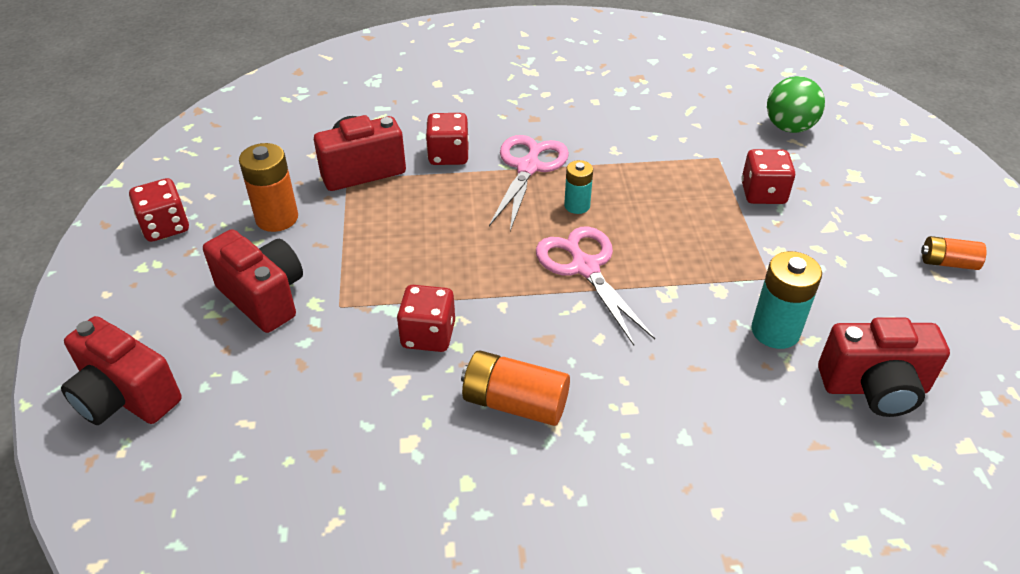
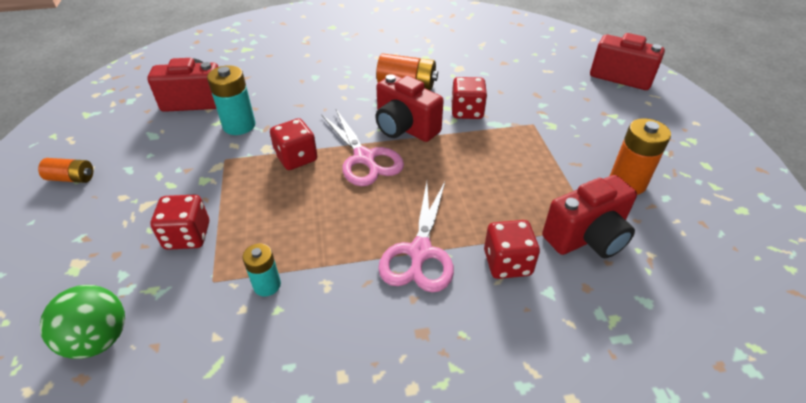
camera: 175 degrees right, 0 degrees up
red dice [129,178,189,242] -> red dice moved to [270,118,317,170]
red camera [203,229,303,333] -> red camera moved to [375,74,444,142]
turquoise battery [564,160,593,214] -> turquoise battery moved to [242,244,281,296]

